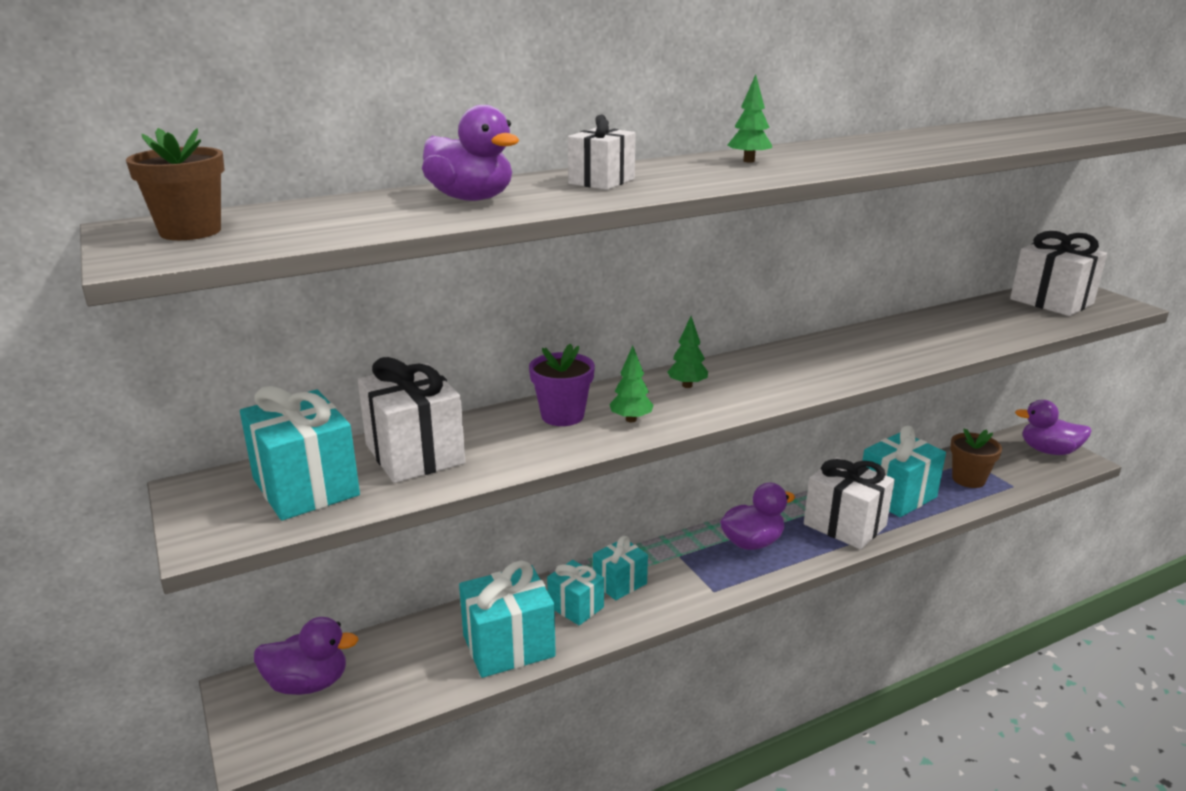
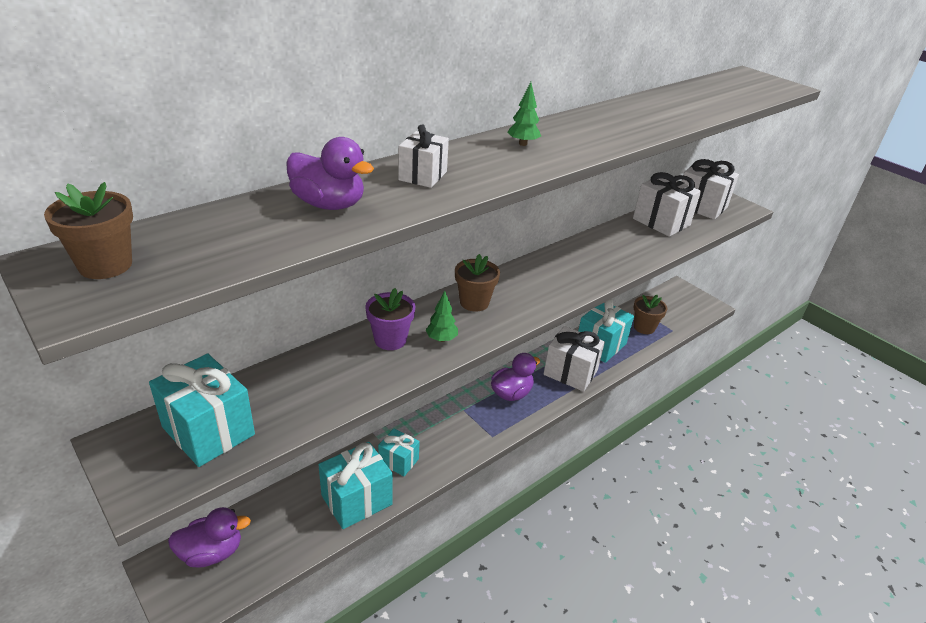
camera: 15 degrees left, 10 degrees up
white gift [358,357,465,483] -> white gift moved to [633,172,701,237]
turquoise gift [593,536,648,600] -> none
green tree [667,316,708,388] -> brown flower pot [455,254,500,312]
purple duck [1015,400,1092,455] -> none

